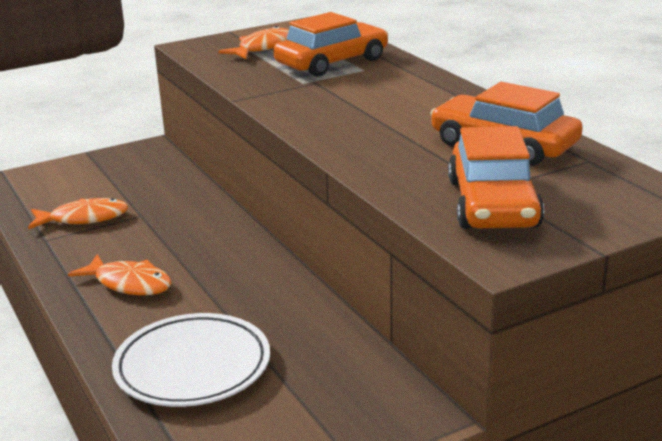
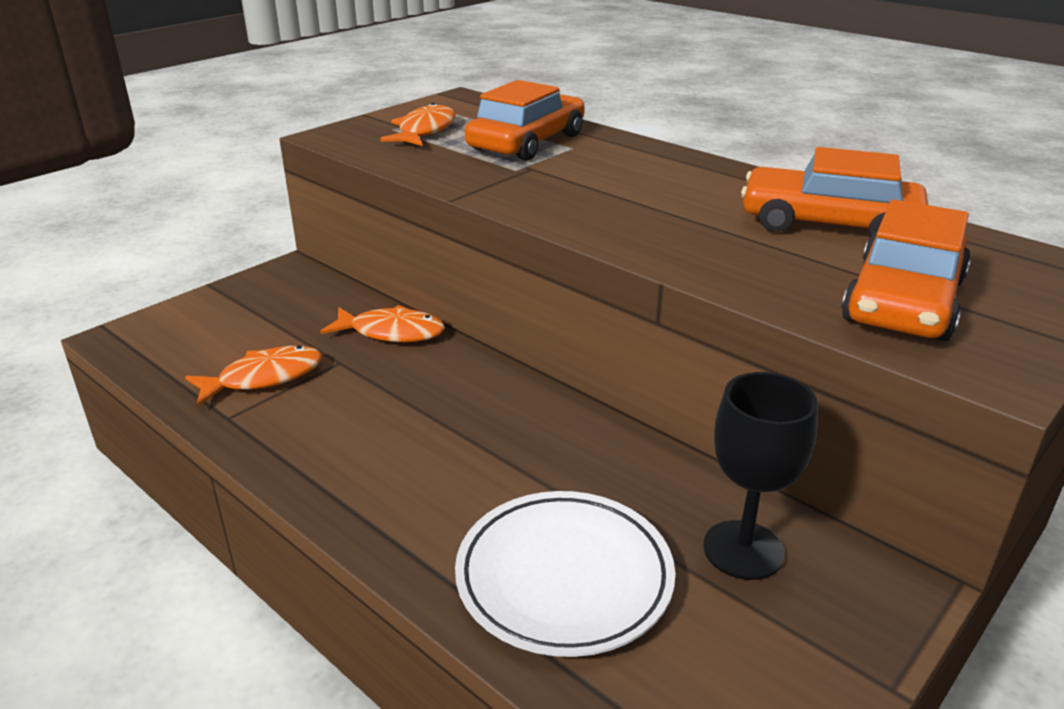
camera: 20 degrees left, 5 degrees up
orange fish [68,254,171,295] -> orange fish moved to [320,305,445,342]
orange car [448,126,544,229] -> orange car turned 45 degrees clockwise [841,199,971,341]
none -> black goblet [703,372,818,580]

